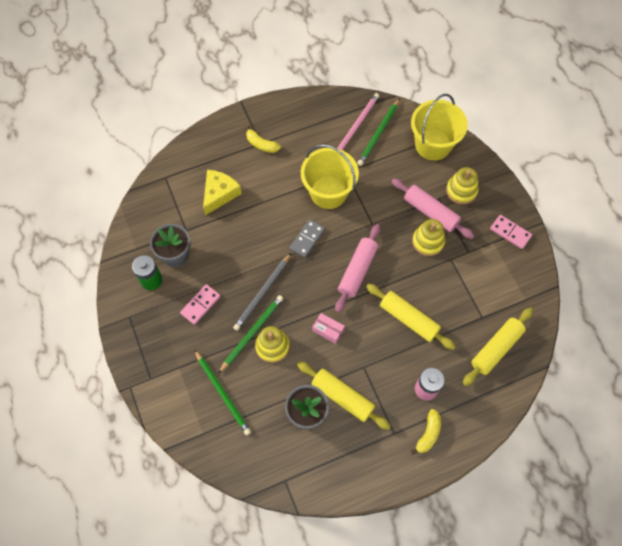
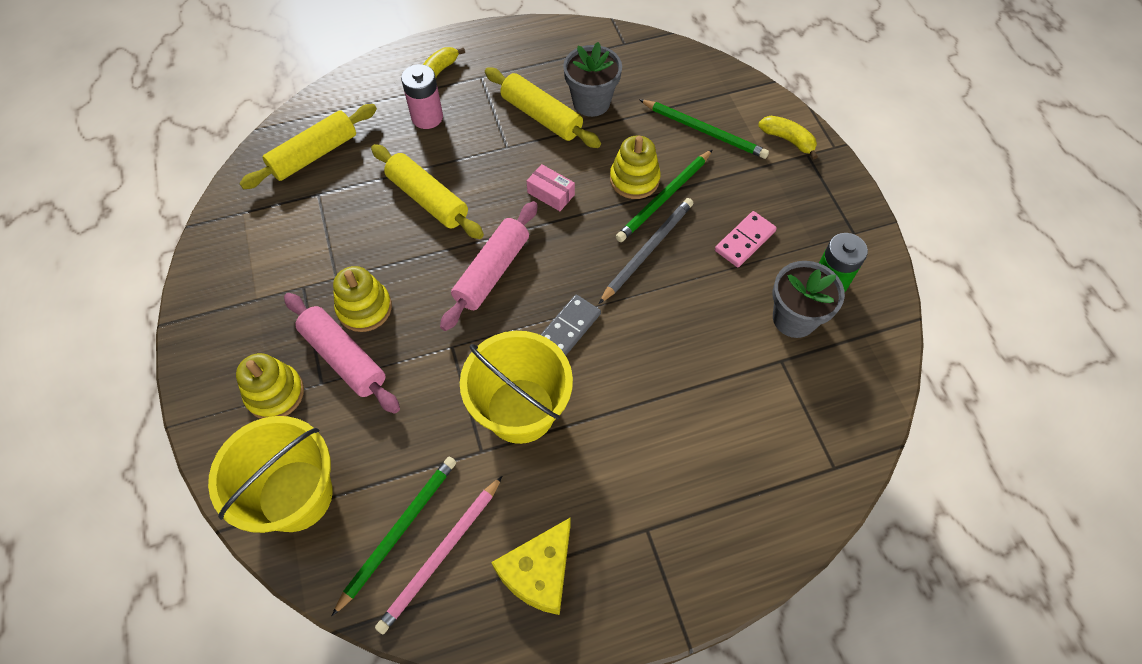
camera: 175 degrees left, 5 degrees down
green pencil [194,349,251,435] -> green pencil turned 150 degrees clockwise [639,99,769,159]
yellow cheese [203,170,242,215] -> yellow cheese moved to [491,517,571,615]
yellow banana [246,126,281,153] -> yellow banana moved to [758,116,818,160]
pink domino [490,215,532,249] -> none

